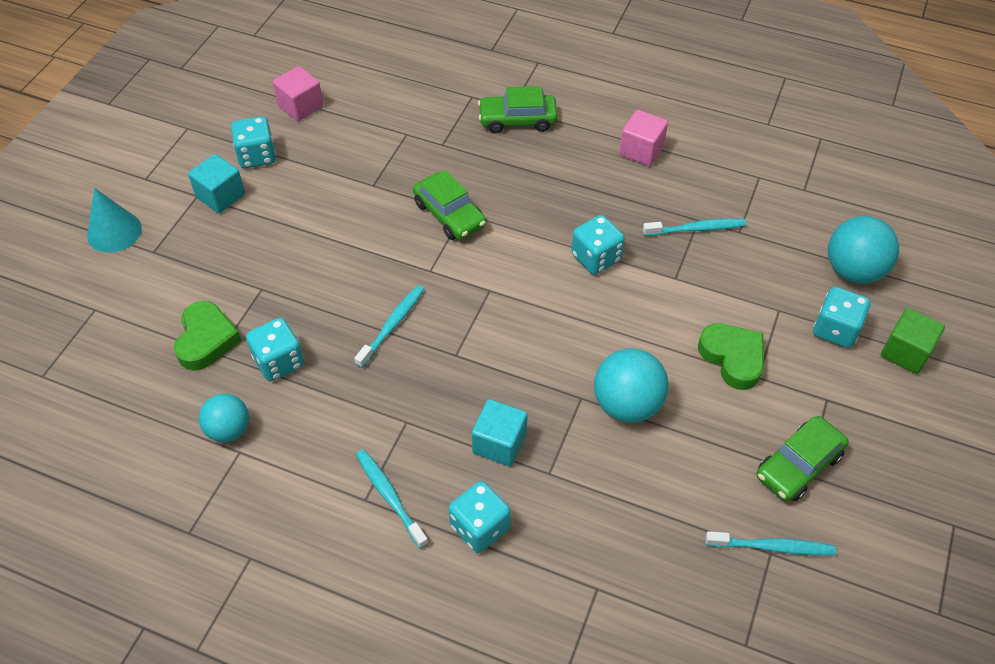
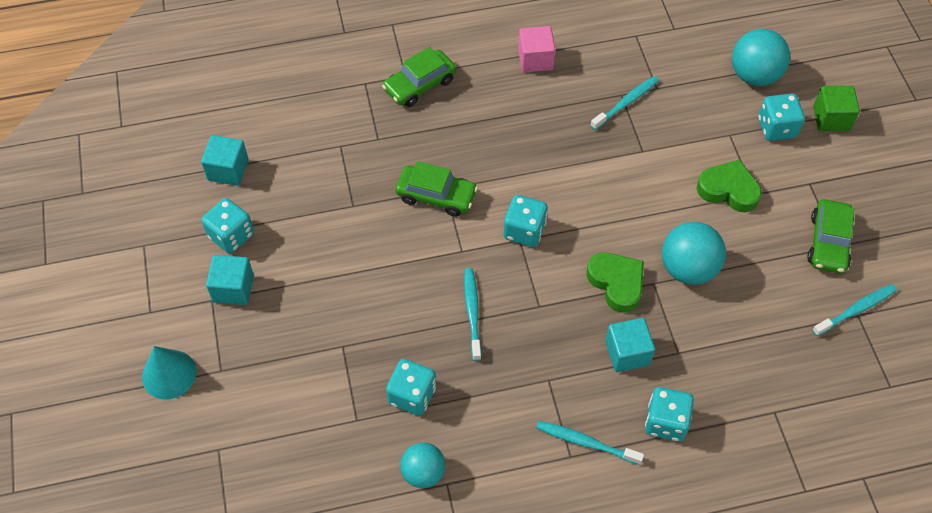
camera: 35 degrees left, 5 degrees up
green heart [174,301,241,371] -> green heart moved to [587,252,644,313]
pink cube [273,66,323,122] -> turquoise cube [201,135,249,186]
turquoise dice [571,215,625,275] -> turquoise dice moved to [504,195,548,247]

